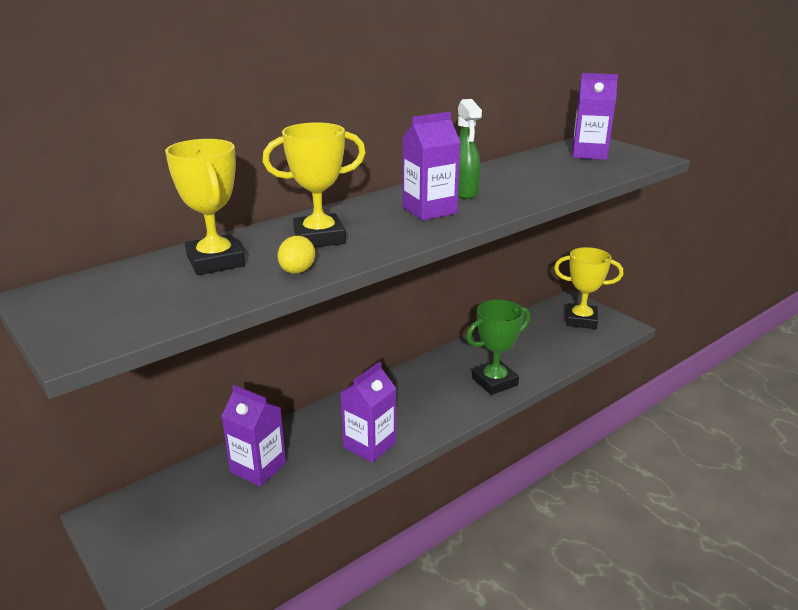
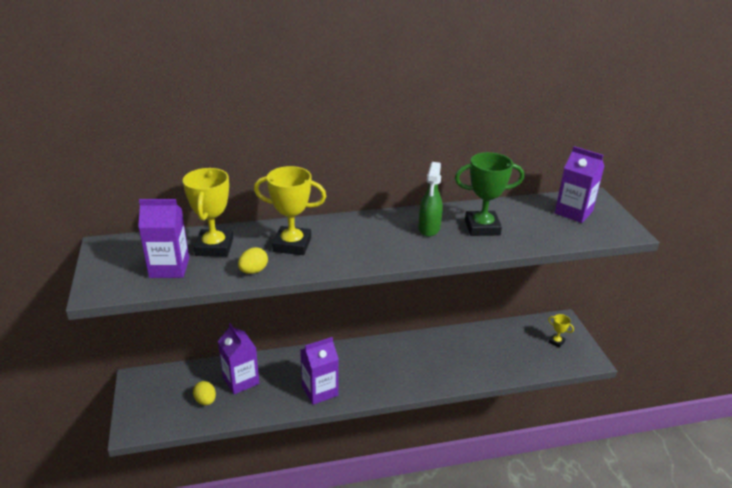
camera: 25 degrees right, 5 degrees up
purple carton [402,112,461,221] -> purple carton moved to [138,199,189,278]
green trophy [466,299,530,395] -> green trophy moved to [455,152,524,236]
yellow trophy [554,247,623,329] -> yellow trophy [548,314,574,348], size x0.48
none -> yellow egg [193,381,216,405]

